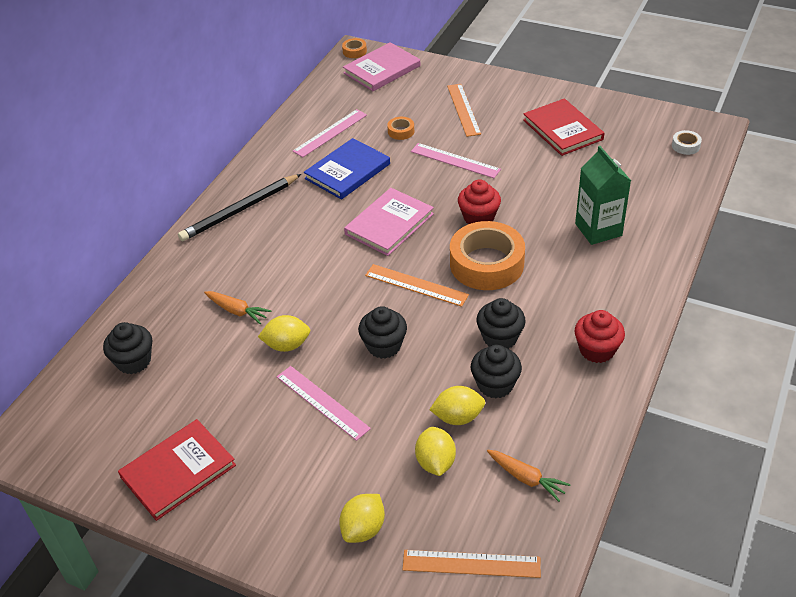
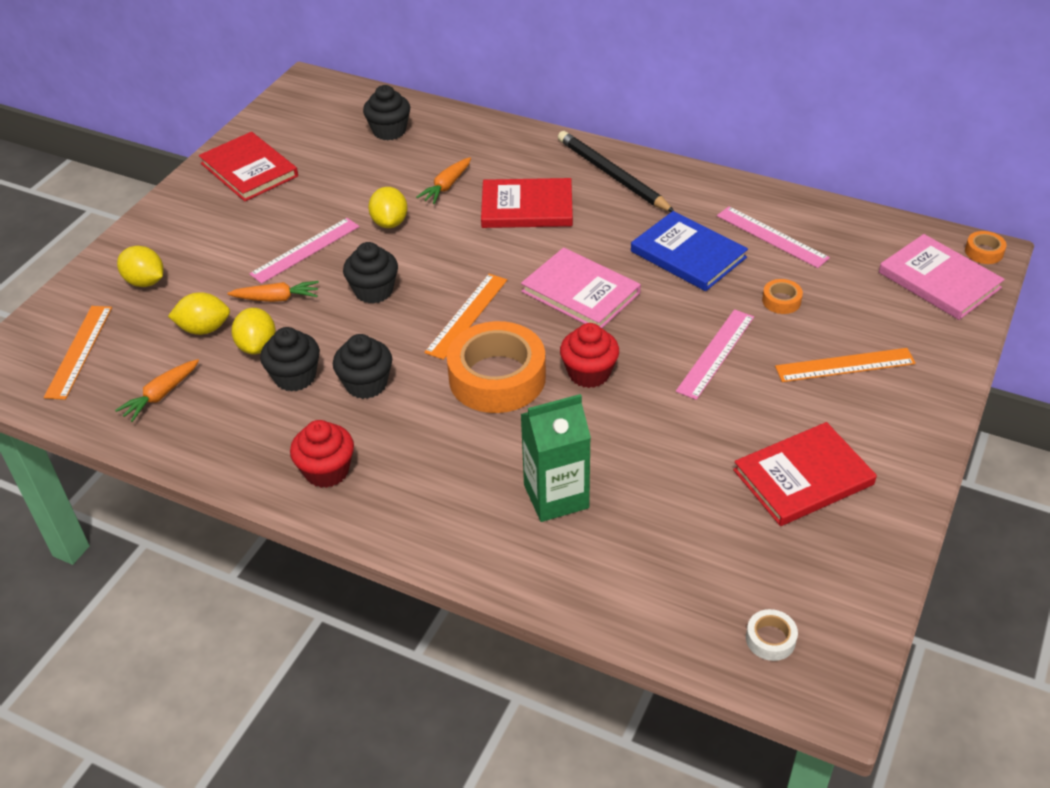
camera: 90 degrees right, 0 degrees up
none -> orange carrot [228,281,319,302]
none -> red book [481,178,573,228]

